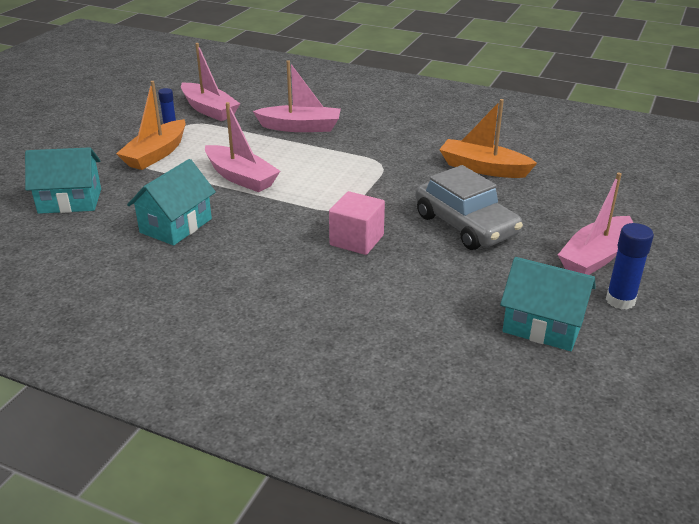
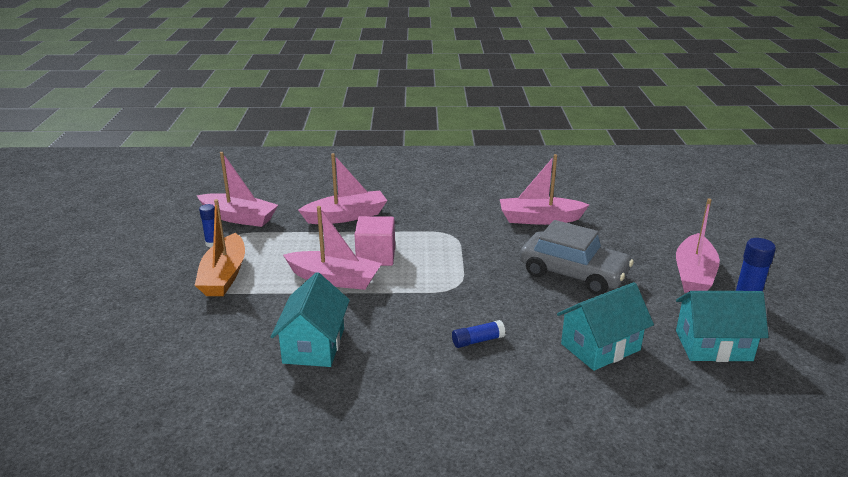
camera: 25 degrees left, 5 degrees down
turquoise house [25,147,101,214] -> turquoise house moved to [557,282,654,371]
pink cube [329,191,385,255] -> pink cube moved to [354,216,395,266]
orange boat [439,99,537,178] -> pink boat [500,154,589,225]
none -> blue glue stick [452,320,506,348]

